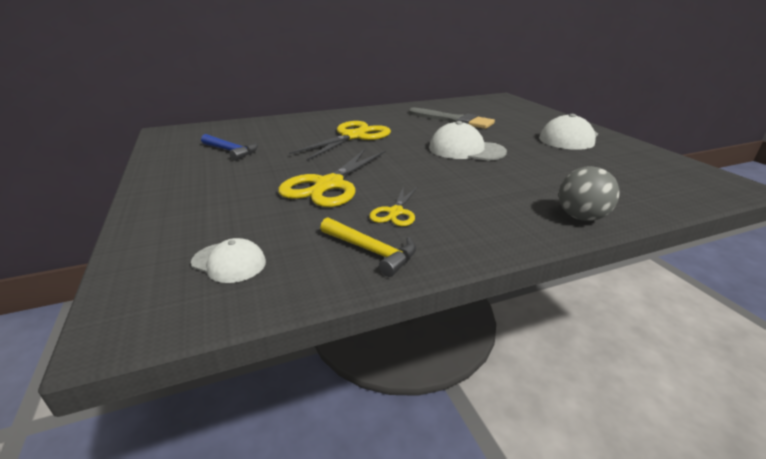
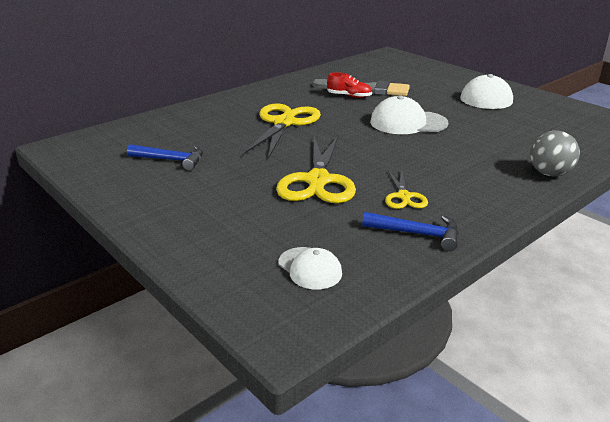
camera: 20 degrees left, 0 degrees up
white cap [191,238,266,283] -> white cap turned 45 degrees clockwise [278,247,342,290]
yellow hammer [320,217,416,277] -> blue hammer [362,212,459,251]
none -> red shoe [327,72,372,98]

